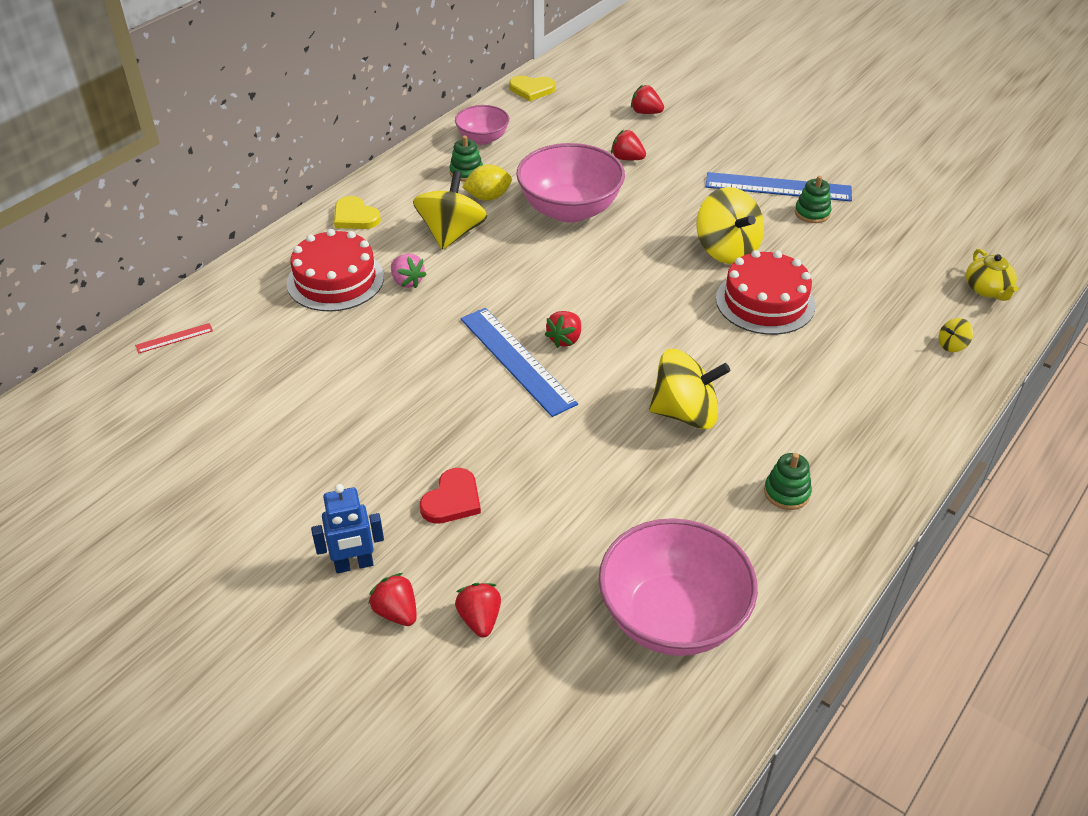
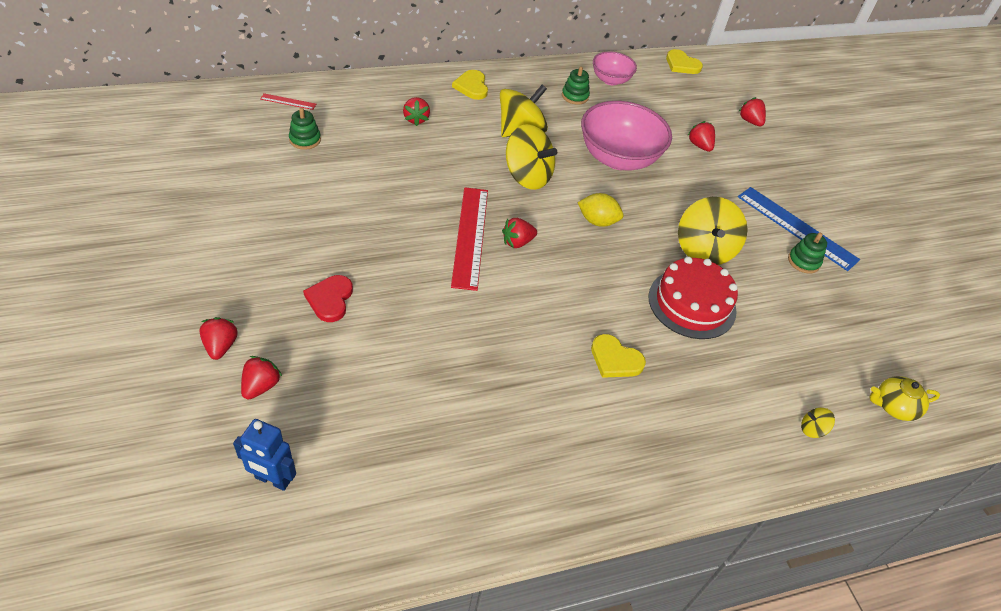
camera: 30 degrees right, 5 degrees up
red cake [287,229,384,312] -> red strawberry [403,97,430,126]
blue robot [311,484,384,573] -> blue robot moved to [233,419,296,491]
pink strawberry [391,254,427,288] -> none
red heart [420,468,481,524] -> red heart turned 120 degrees clockwise [303,275,353,322]
blue ruler [460,308,578,417] -> red ruler [451,187,488,291]
yellow lemon [462,164,512,201] -> yellow lemon moved to [577,193,623,227]
pink bowl [599,518,758,656] -> none
yellow spinning top [649,349,730,429] -> yellow spinning top moved to [506,124,557,190]
green stacking toy [764,453,812,510] -> green stacking toy moved to [289,108,321,150]
yellow teapot [966,249,1019,301] -> yellow teapot turned 60 degrees clockwise [869,376,940,421]
none -> yellow heart [591,334,646,378]

